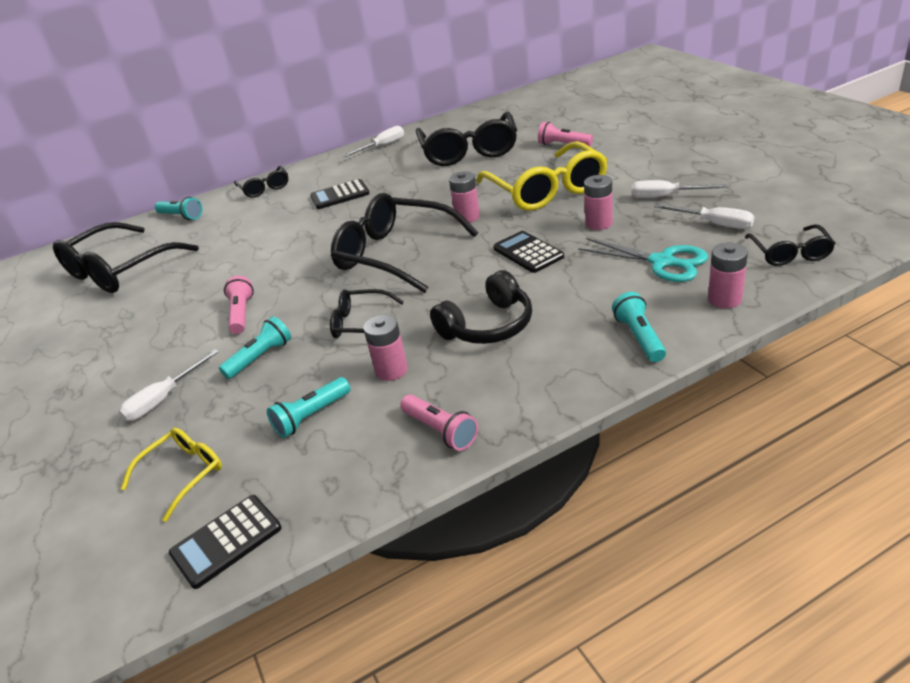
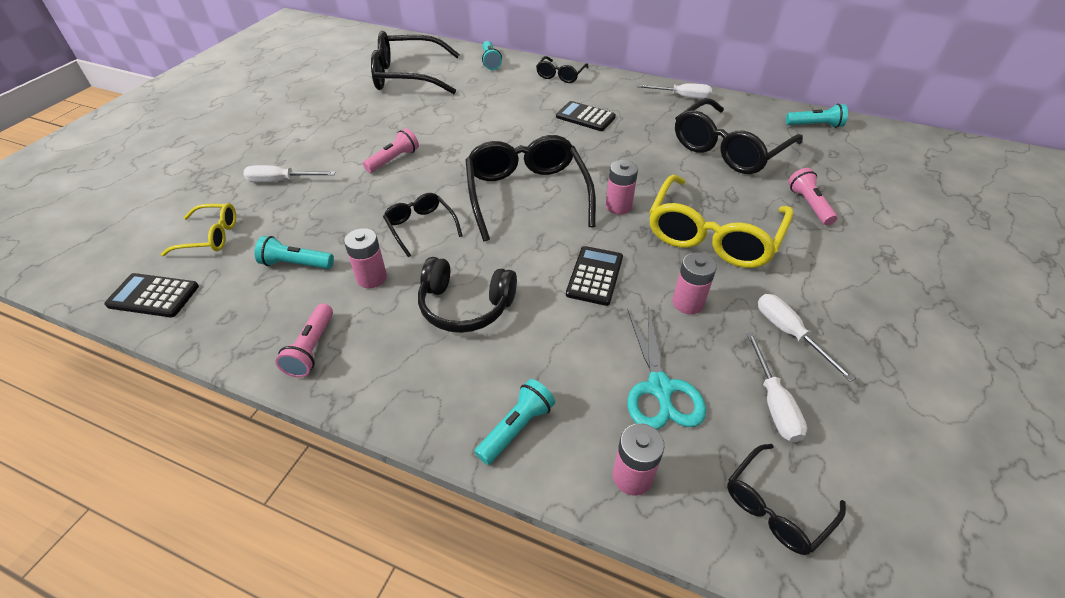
camera: 45 degrees right, 10 degrees up
turquoise flashlight [219,316,291,379] -> turquoise flashlight moved to [786,104,848,128]

